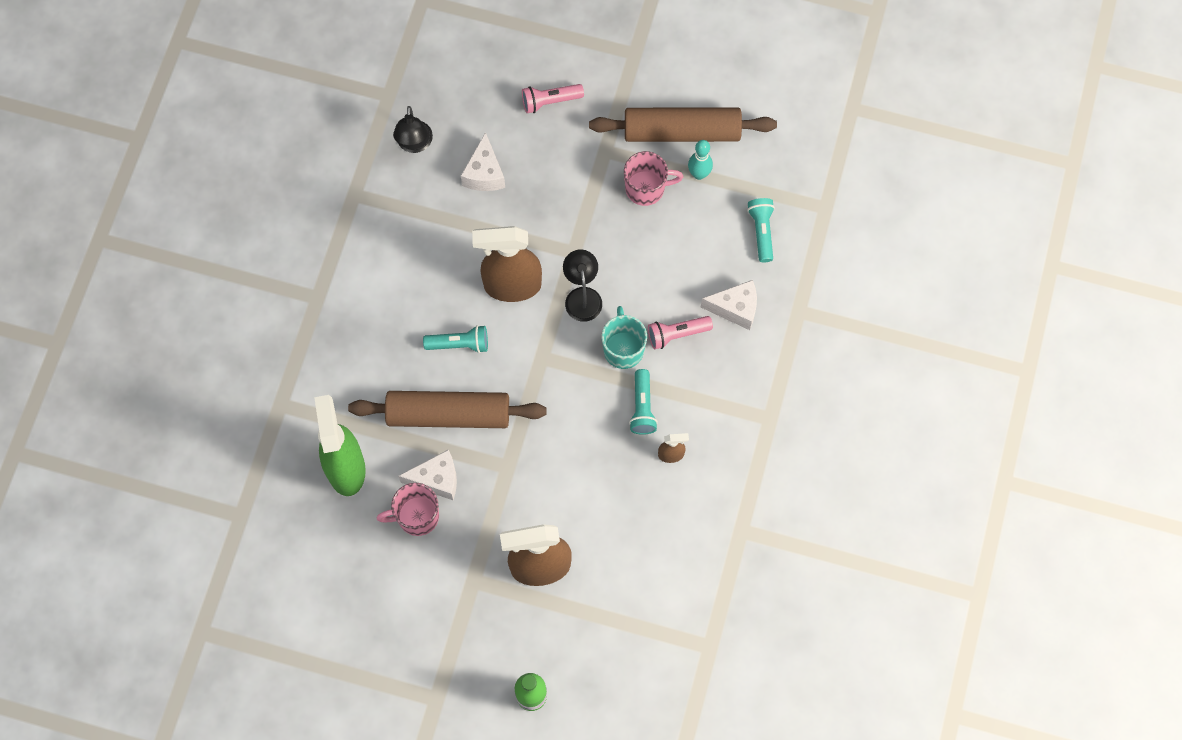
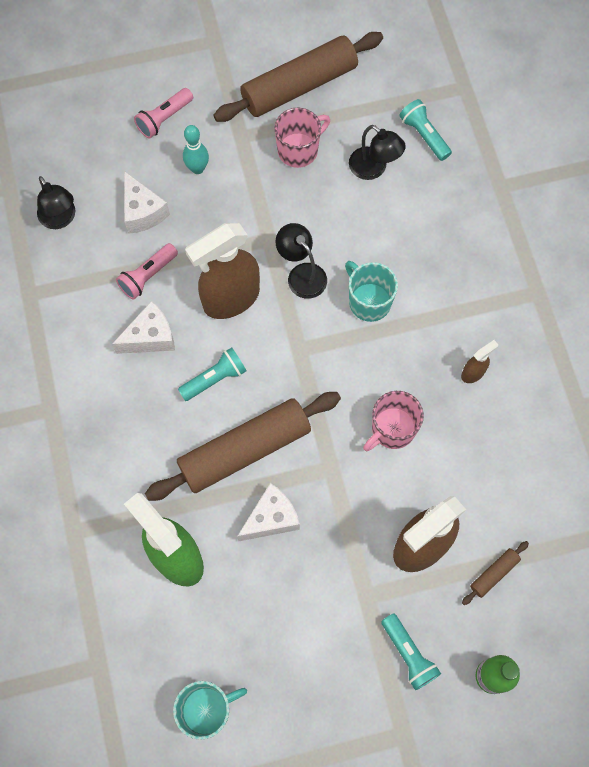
camera: 30 degrees left, 0 degrees up
pink mug [377,483,439,536] -> pink mug moved to [363,391,424,451]
turquoise flashlight [629,369,658,435] -> turquoise flashlight moved to [381,613,441,690]
pink flashlight [648,316,713,349] -> pink flashlight moved to [116,243,178,300]
turquoise bowling pin [688,140,713,180] -> turquoise bowling pin moved to [183,125,209,174]
white cheese [701,280,757,330] -> white cheese moved to [112,301,175,354]
none -> turquoise mug [173,681,247,740]
none -> black lamp [349,125,406,180]
none -> brown rolling pin [462,541,529,605]

